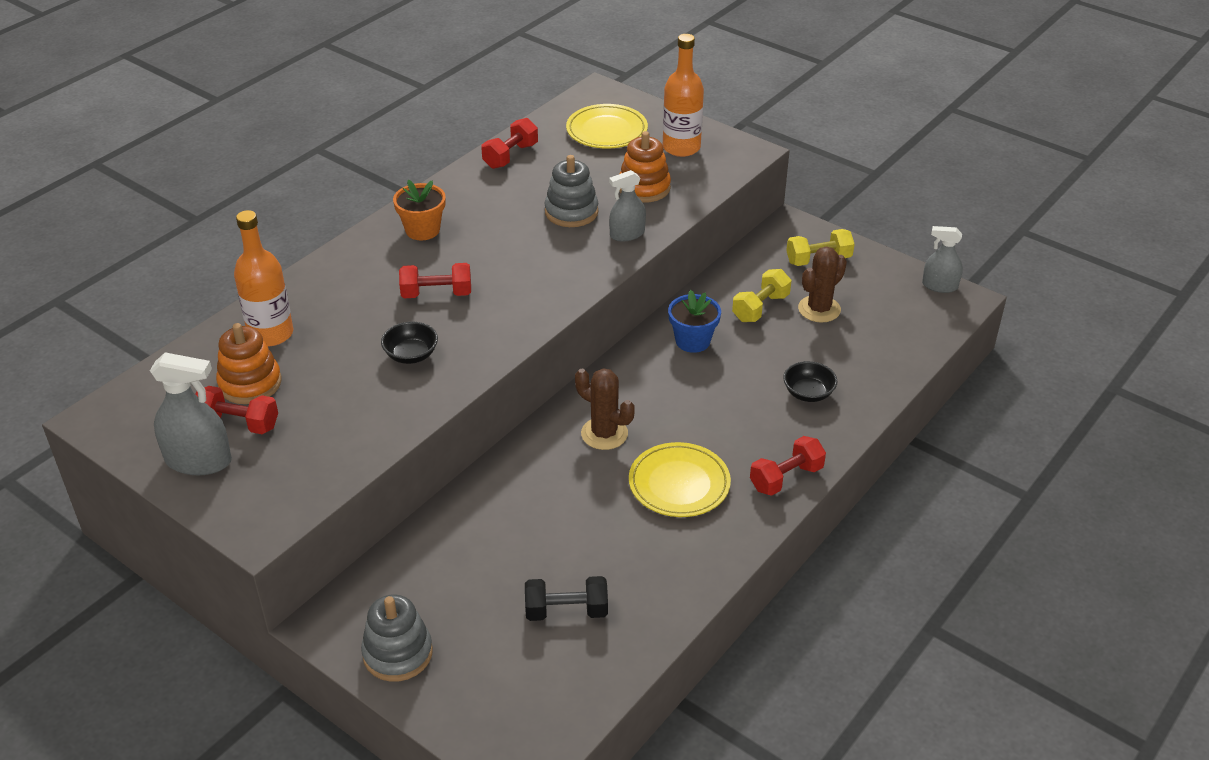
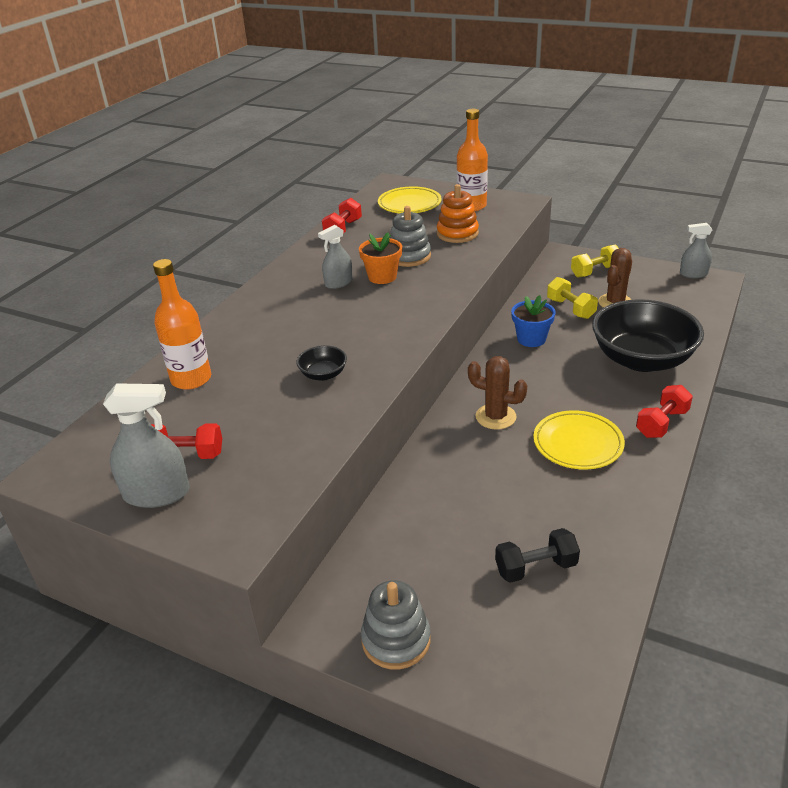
camera: 10 degrees left, 5 degrees down
orange stacking toy [216,323,281,404] -> none
orange flower pot [393,180,446,240] -> orange flower pot moved to [359,232,402,284]
red dumbbell [399,263,471,298] -> none
grey spray bottle [609,170,646,241] -> grey spray bottle moved to [318,225,353,289]
yellow dumbbell [732,269,791,322] -> yellow dumbbell turned 60 degrees counterclockwise [547,277,598,319]
black bowl [783,361,837,402] -> black bowl [592,299,704,372], size x2.38

